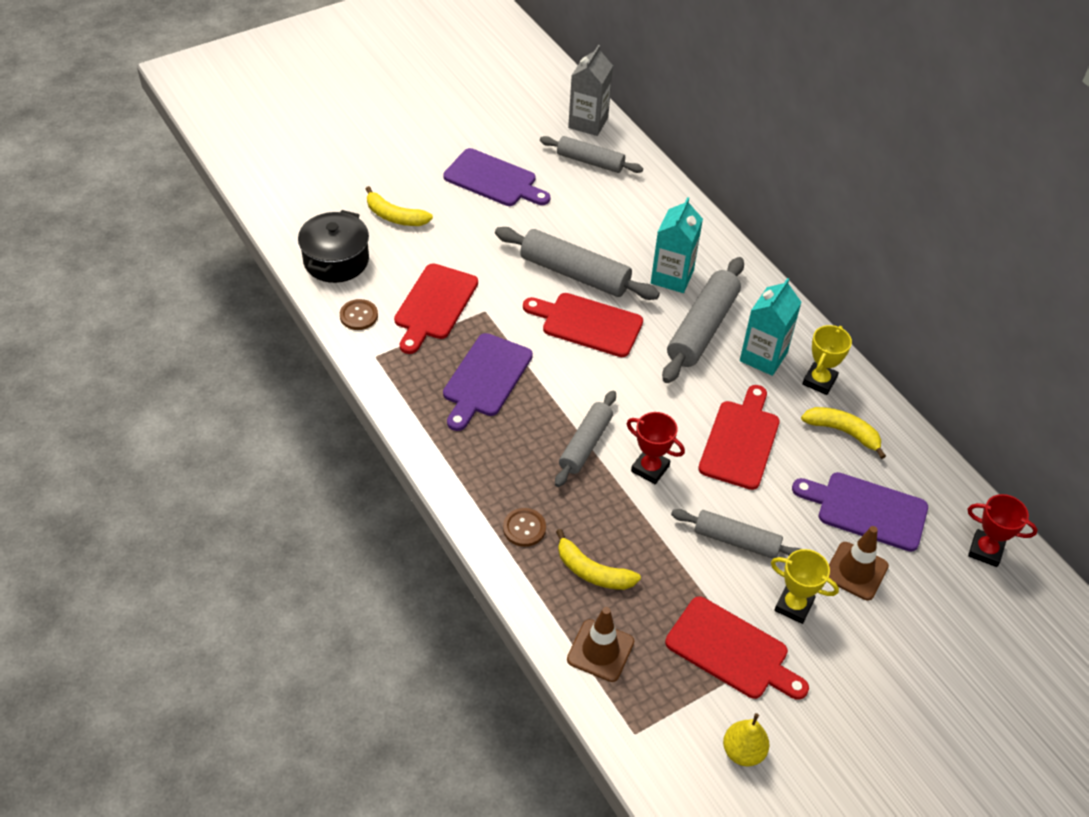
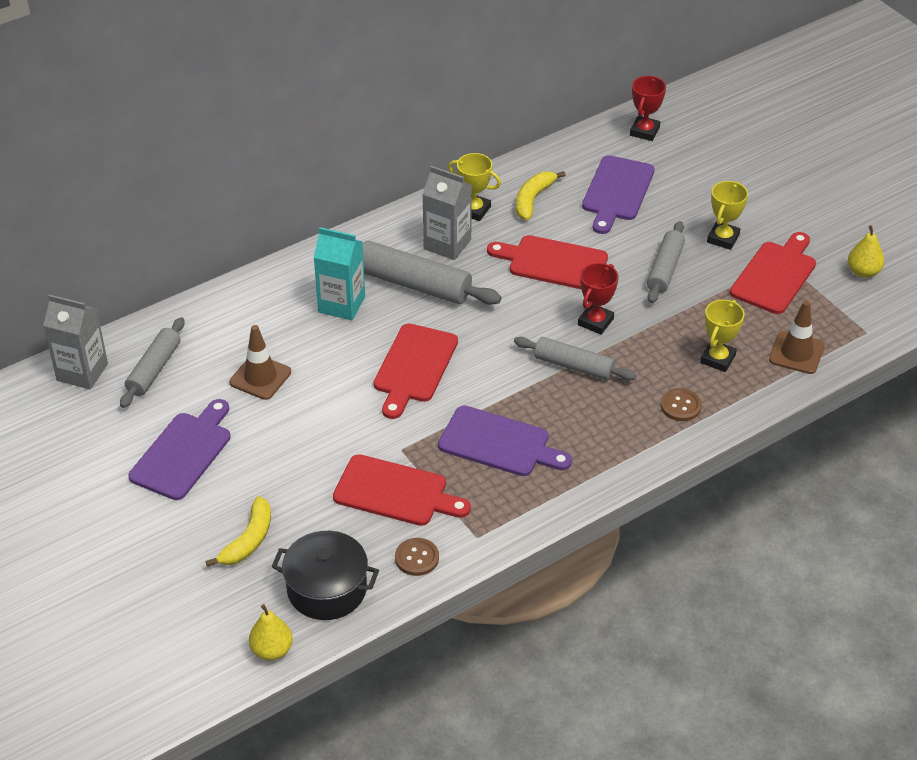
camera: 90 degrees left, 5 degrees down
grey rolling pin [495,227,660,300] -> none
yellow banana [556,529,641,590] -> yellow trophy [700,300,745,372]
turquoise carton [740,278,802,376] -> grey carton [422,166,472,260]
brown traffic cone [828,526,889,600] -> brown traffic cone moved to [229,325,291,400]
none -> yellow pear [249,604,293,660]

